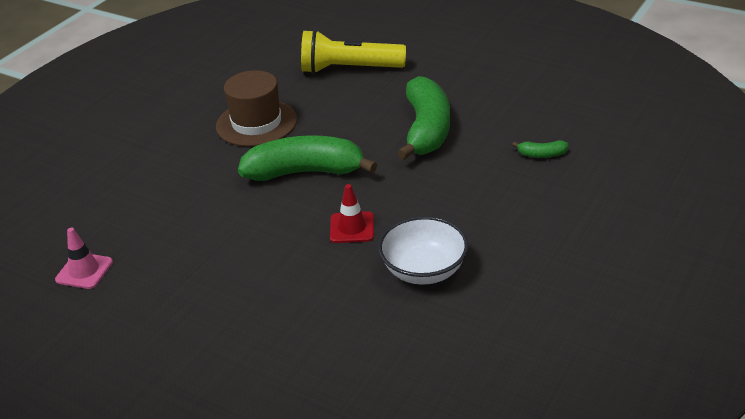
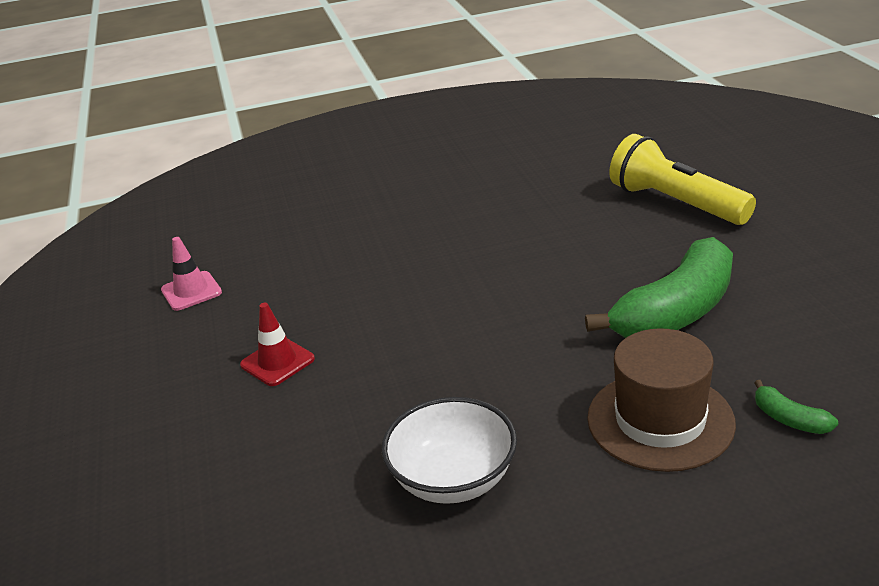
camera: 45 degrees right, 5 degrees down
brown hat [216,70,297,147] -> brown hat moved to [587,328,736,472]
green banana [238,135,377,181] -> none
red traffic cone [330,184,374,243] -> red traffic cone moved to [240,303,315,386]

